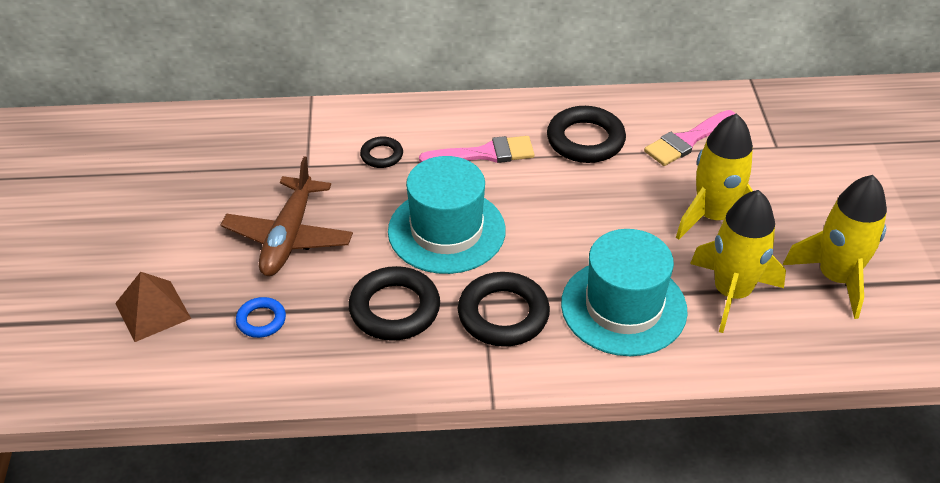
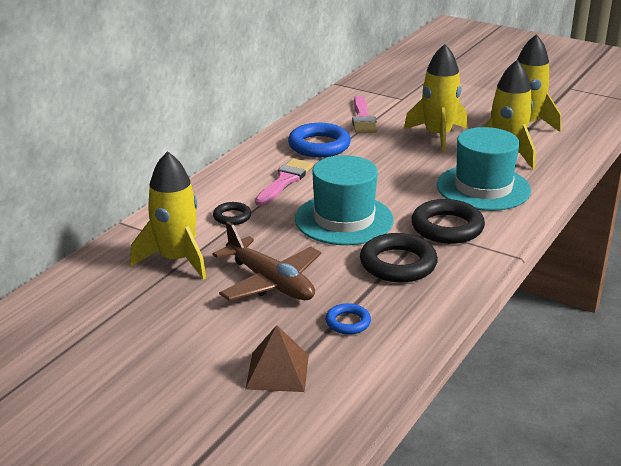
camera: 55 degrees left, 15 degrees down
black ring [547,106,626,163] -> blue ring [288,123,351,158]
none -> yellow rocket [130,151,206,280]

